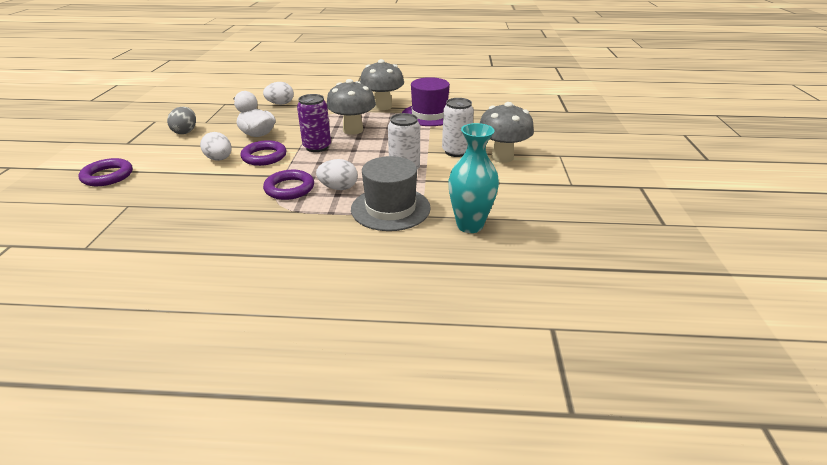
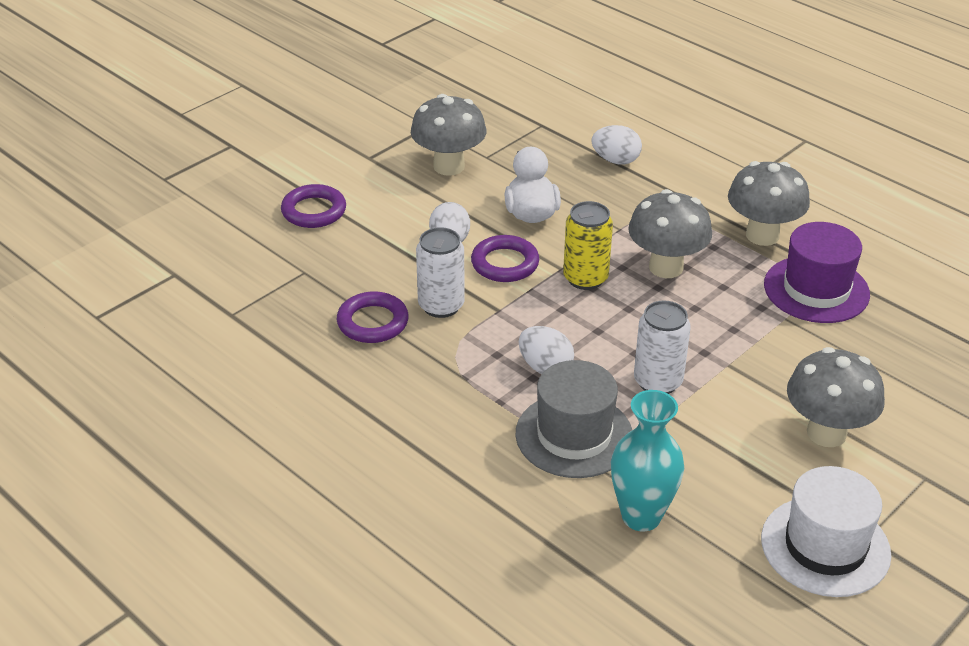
camera: 40 degrees right, 5 degrees up
grey egg [167,107,196,134] -> grey mushroom [411,94,486,176]
purple ring [263,170,314,200] -> purple ring moved to [337,291,409,343]
purple can [297,94,331,152] -> yellow can [563,201,613,290]
white can [442,98,474,157] -> white can moved to [416,227,465,318]
none -> white hat [761,466,891,597]

